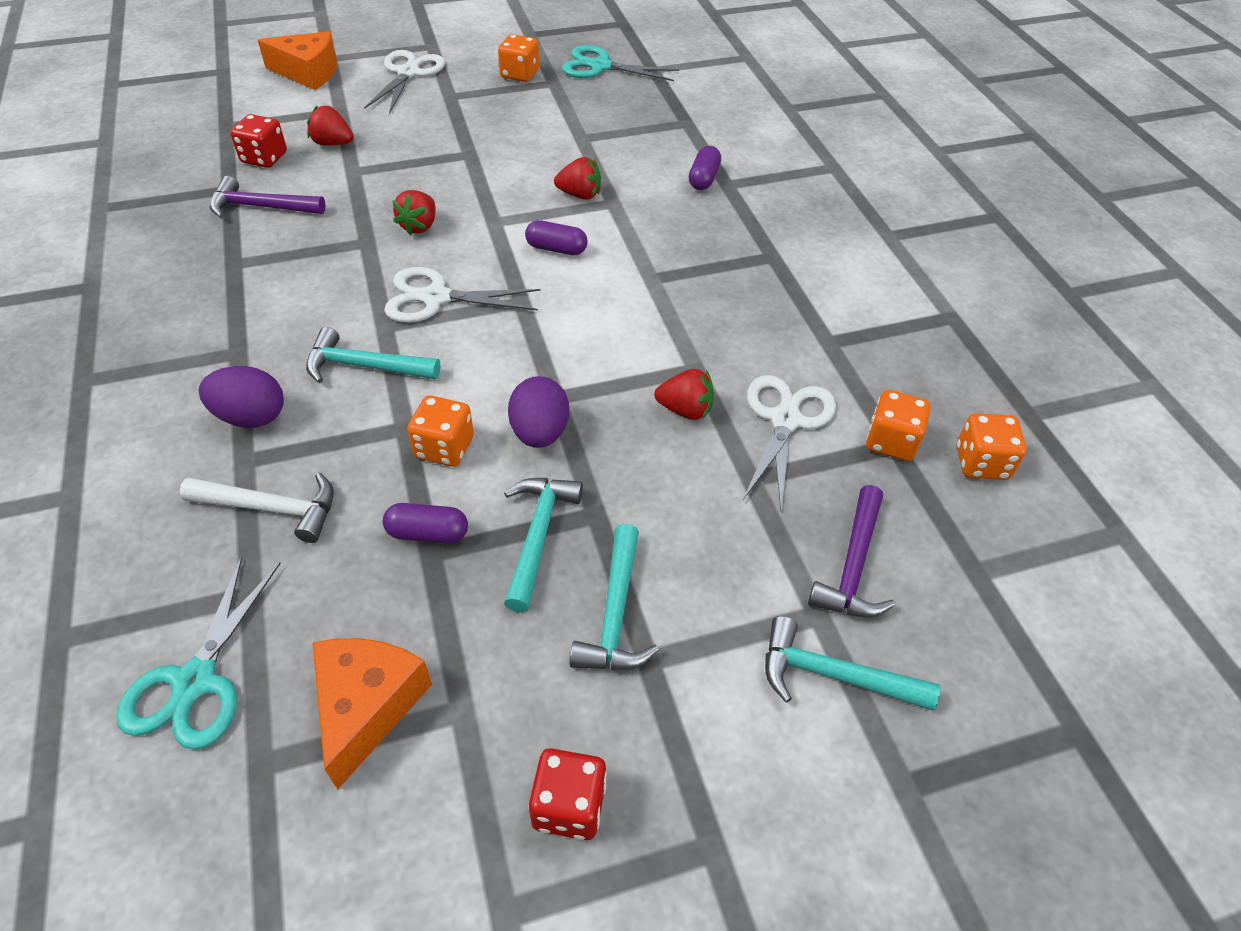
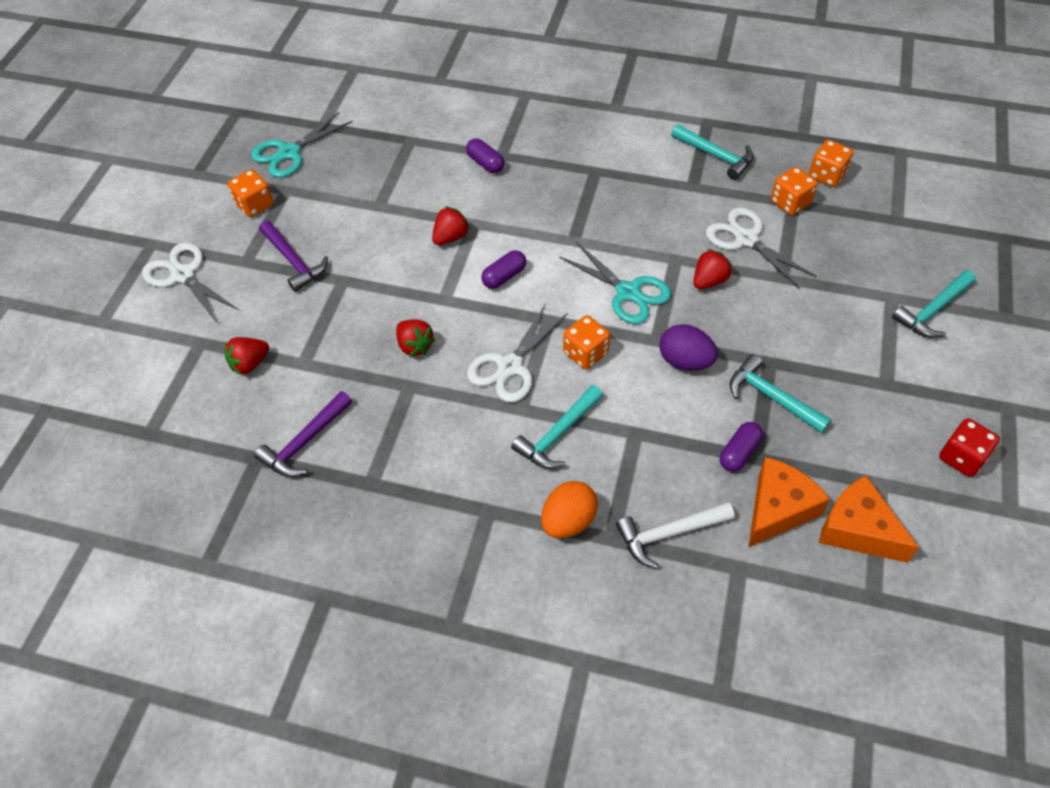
camera: 55 degrees left, 5 degrees up
turquoise scissors [116,556,281,750] -> turquoise scissors moved to [559,242,671,324]
white hammer [180,473,334,543] -> white hammer turned 150 degrees counterclockwise [616,502,735,568]
purple egg [199,366,284,428] -> orange egg [541,481,598,538]
red dice [230,114,287,168] -> none
orange cheese [258,31,337,90] -> orange cheese moved to [748,457,830,547]
orange dice [407,395,474,467] -> orange dice moved to [563,315,610,369]
turquoise hammer [570,524,659,670] -> turquoise hammer moved to [671,124,754,180]
purple hammer [808,485,895,617] -> purple hammer moved to [259,221,328,292]

